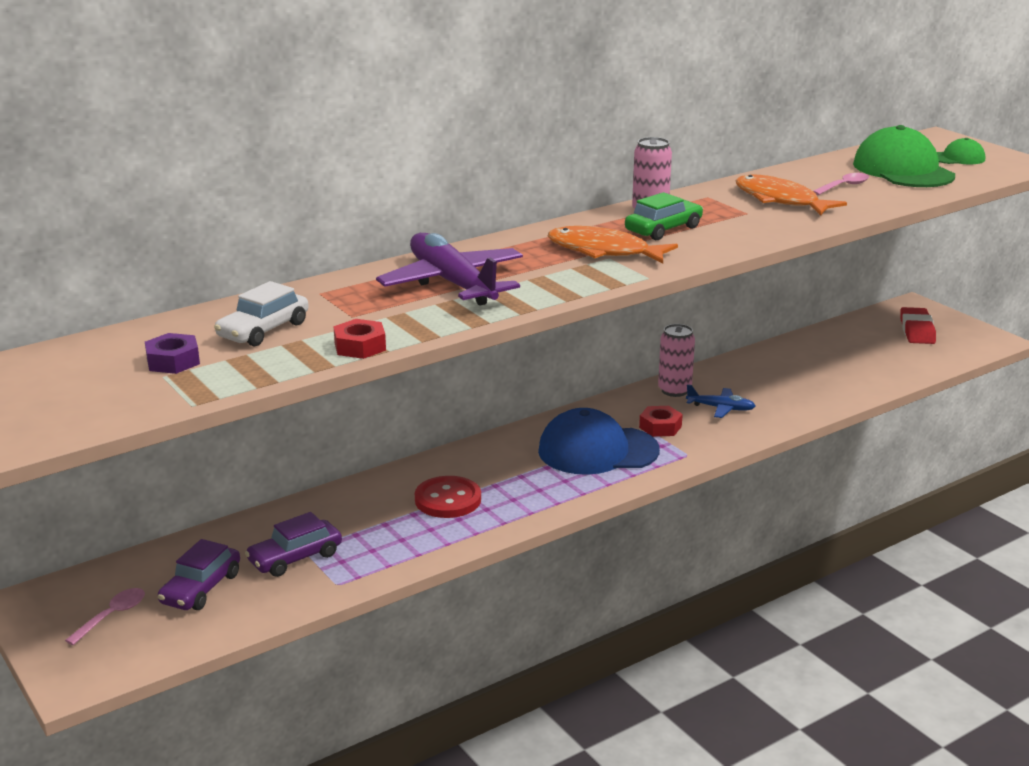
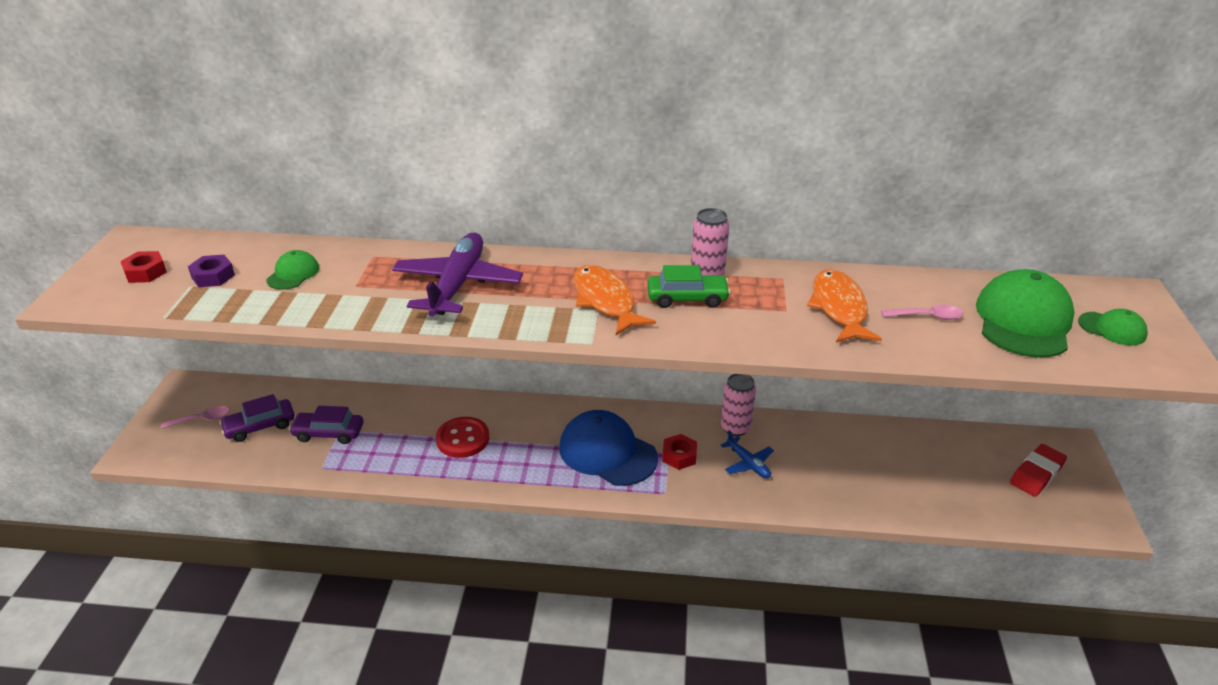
camera: 40 degrees right, 10 degrees up
white car [214,281,309,346] -> green cap [266,250,319,290]
red nut [333,319,386,359] -> red nut moved to [120,251,167,283]

